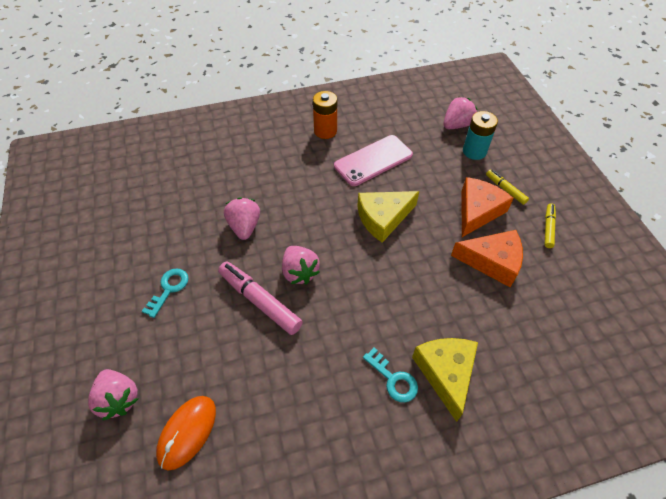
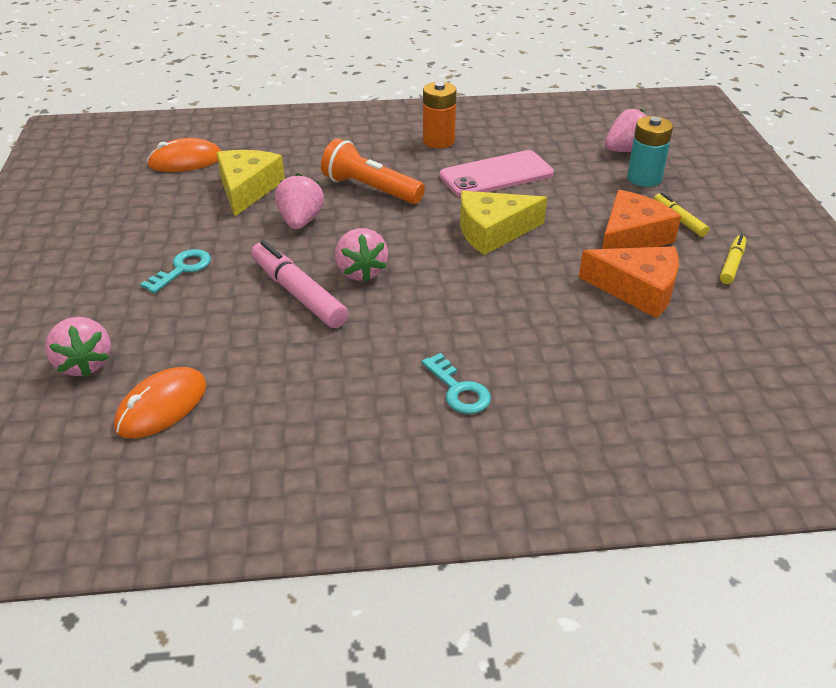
camera: 10 degrees right, 15 degrees down
yellow cheese [412,338,478,422] -> yellow cheese moved to [216,150,285,217]
none -> orange mouse [147,138,221,172]
none -> orange flashlight [321,138,425,204]

